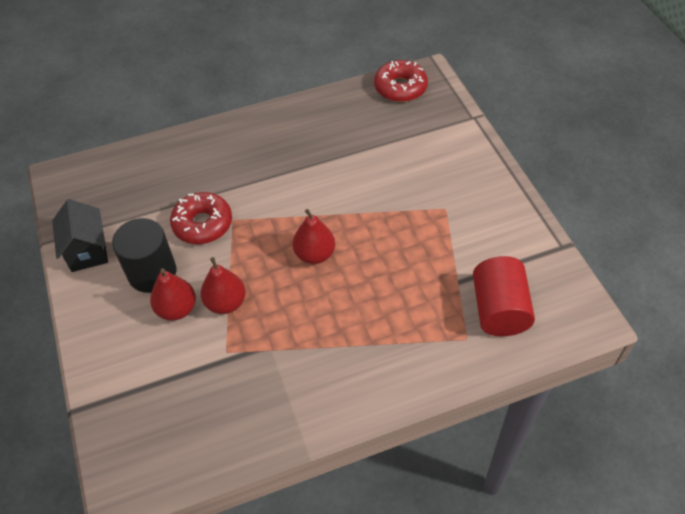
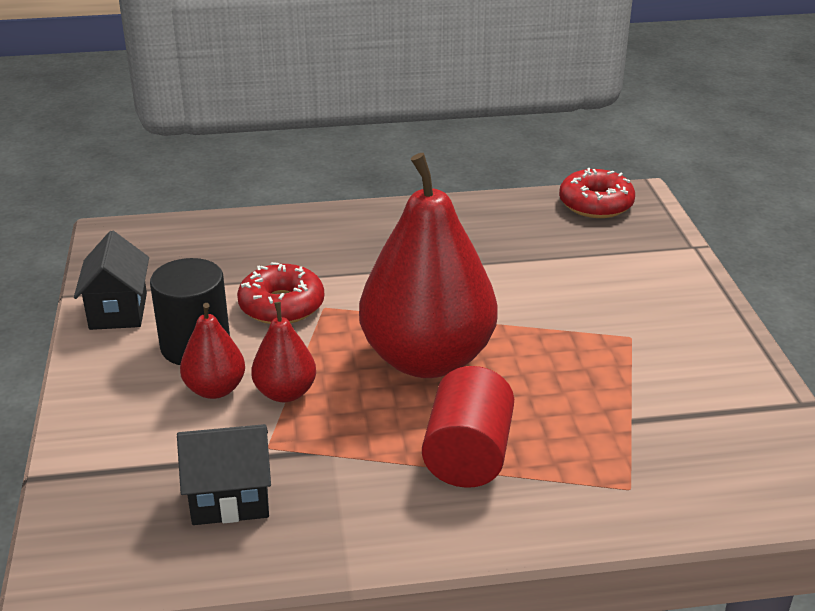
camera: 10 degrees right, 20 degrees down
red pear [293,209,335,264] -> red pear [359,153,498,378], size x2.20
red cylinder [473,256,535,336] -> red cylinder moved to [422,366,514,488]
none -> black house [177,424,271,525]

